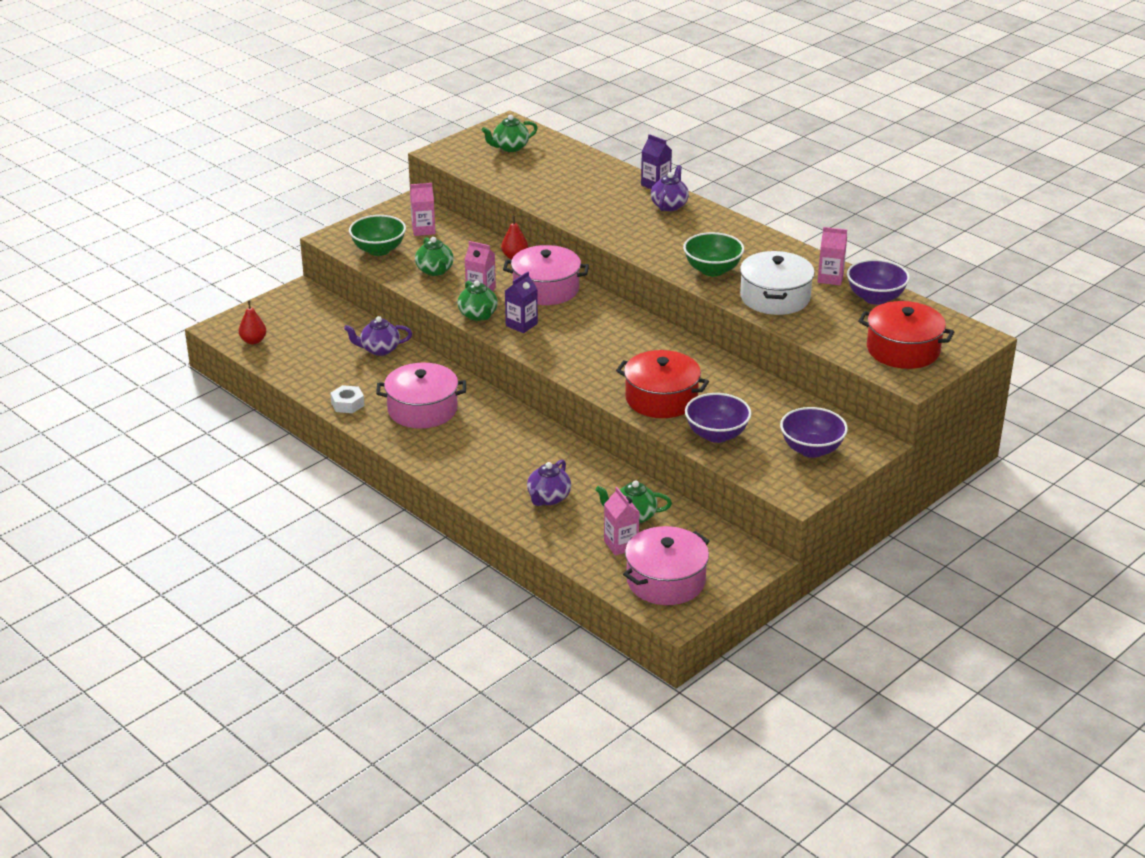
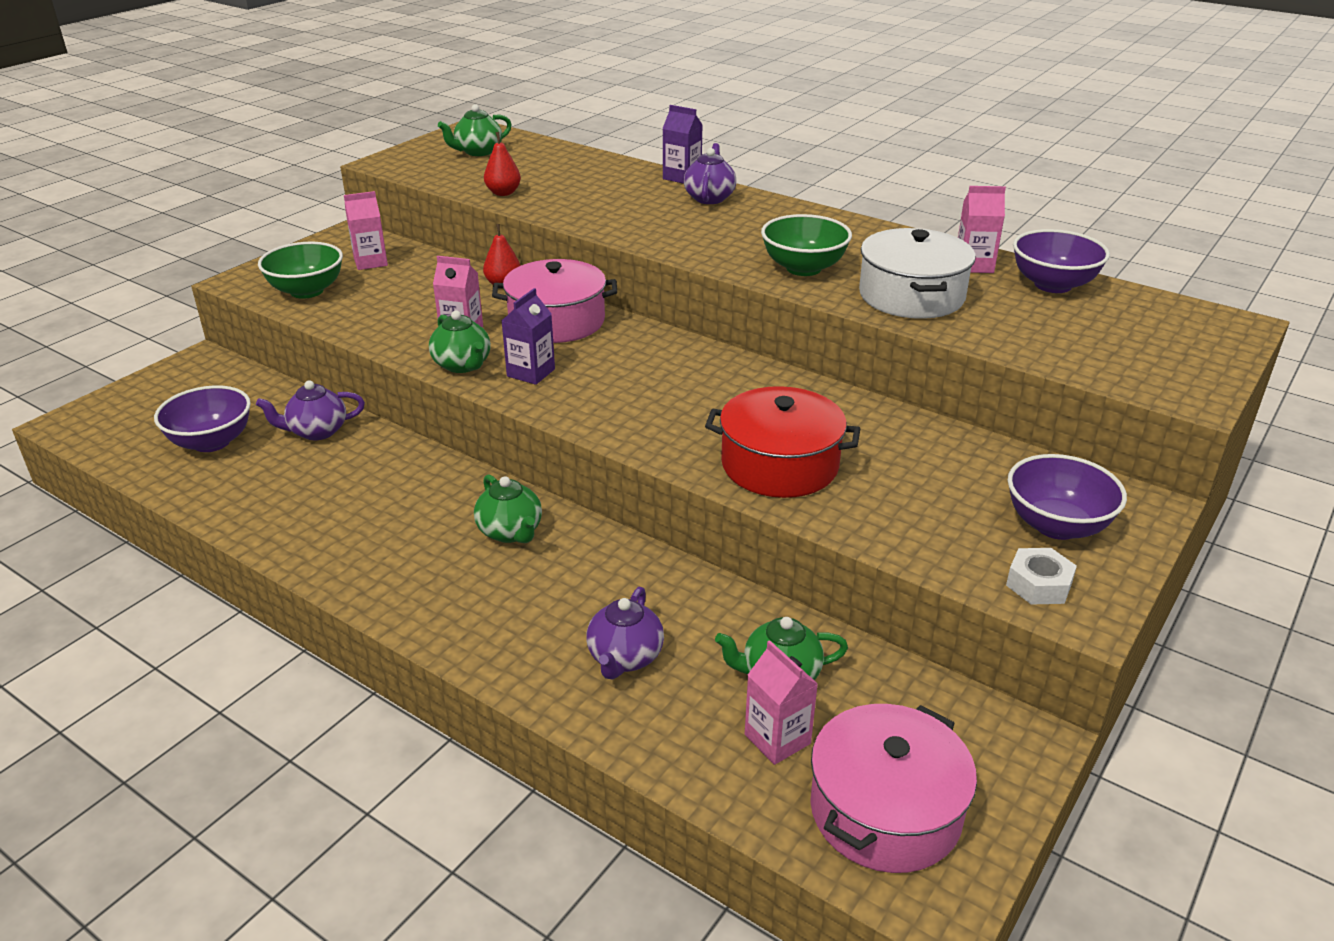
camera: 10 degrees left, 0 degrees up
red pear [239,301,266,344] -> red pear moved to [484,132,521,196]
white nut [330,385,365,413] -> white nut moved to [1006,548,1077,605]
pink pot [376,363,466,429] -> none
green teapot [415,237,454,276] -> green teapot moved to [474,474,542,543]
purple bowl [685,393,751,443] -> purple bowl moved to [154,385,251,452]
red pot [858,301,954,369] -> none

